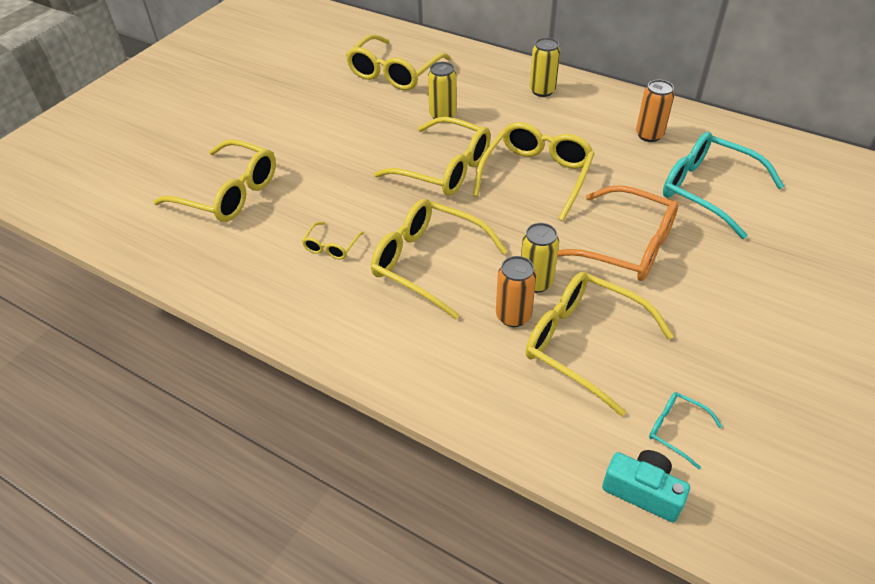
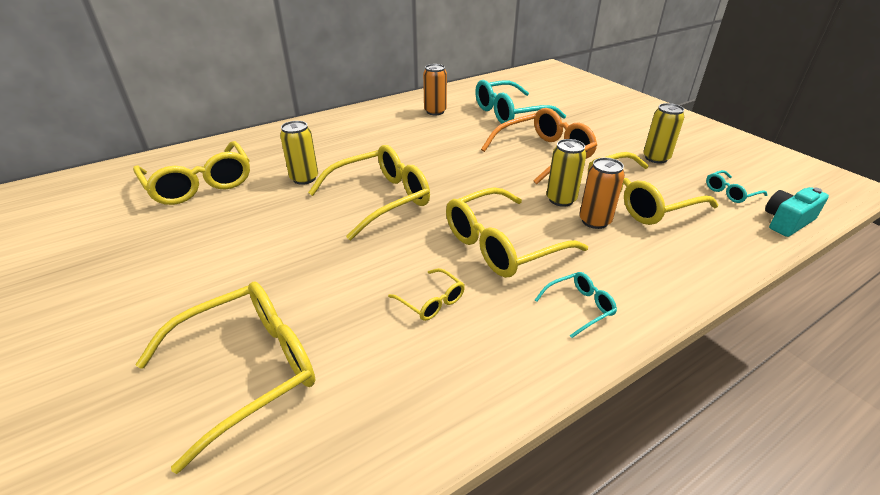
camera: 65 degrees left, 10 degrees down
yellow glasses [473,122,595,221] -> none
yellow can [530,38,560,97] -> yellow can moved to [643,103,684,163]
none -> turquoise glasses [535,272,617,338]

